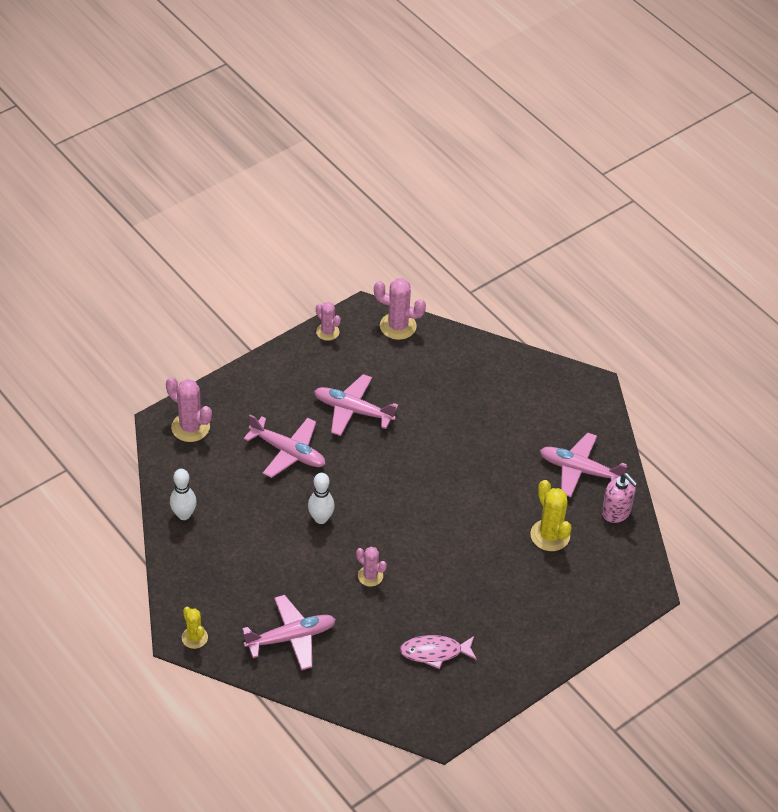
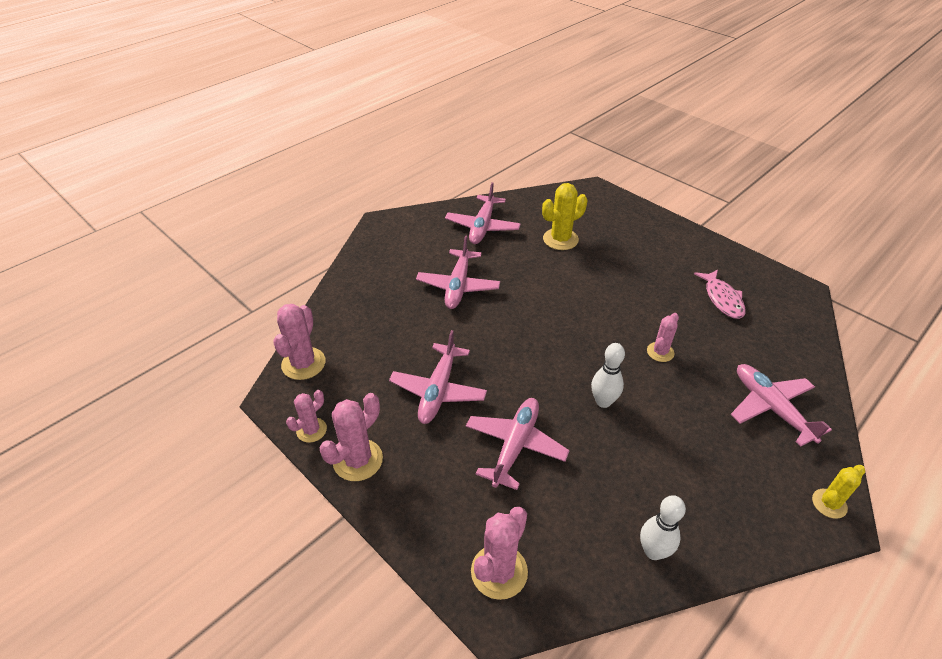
camera: 95 degrees left, 5 degrees down
pink soap dispenser [602,473,638,523] -> none
none -> pink cactus [319,393,383,481]
none -> pink plane [416,236,500,309]

